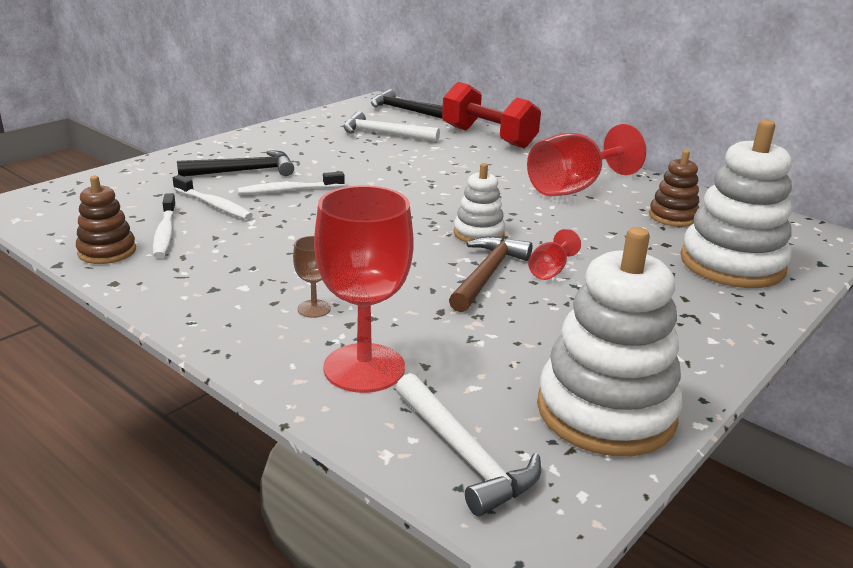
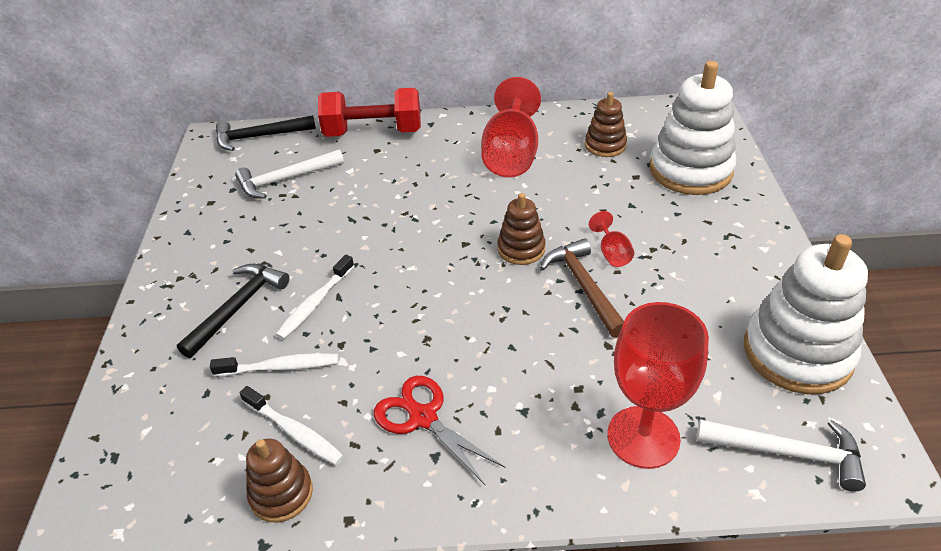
camera: 40 degrees left, 15 degrees up
brown goblet [293,236,331,318] -> none
white stacking toy [454,163,505,242] -> brown stacking toy [497,193,545,265]
none -> red scissors [374,376,505,485]

